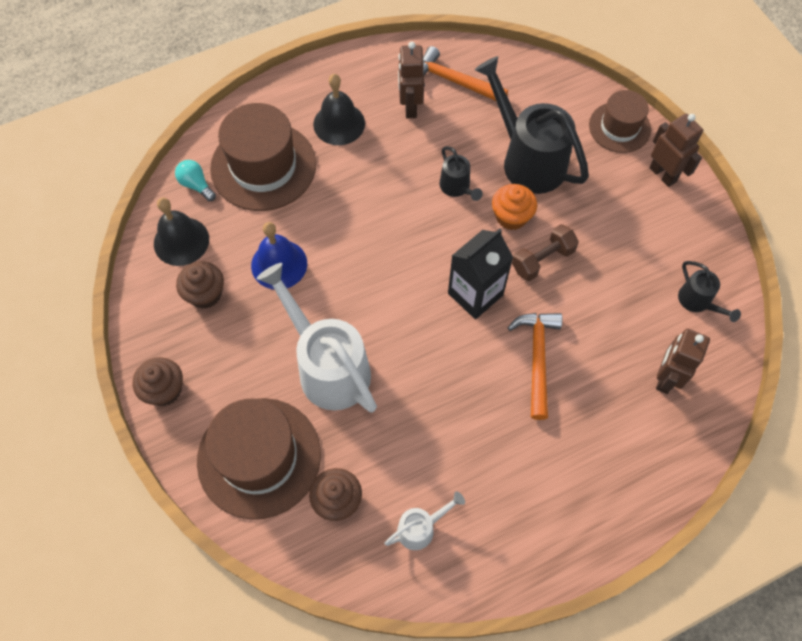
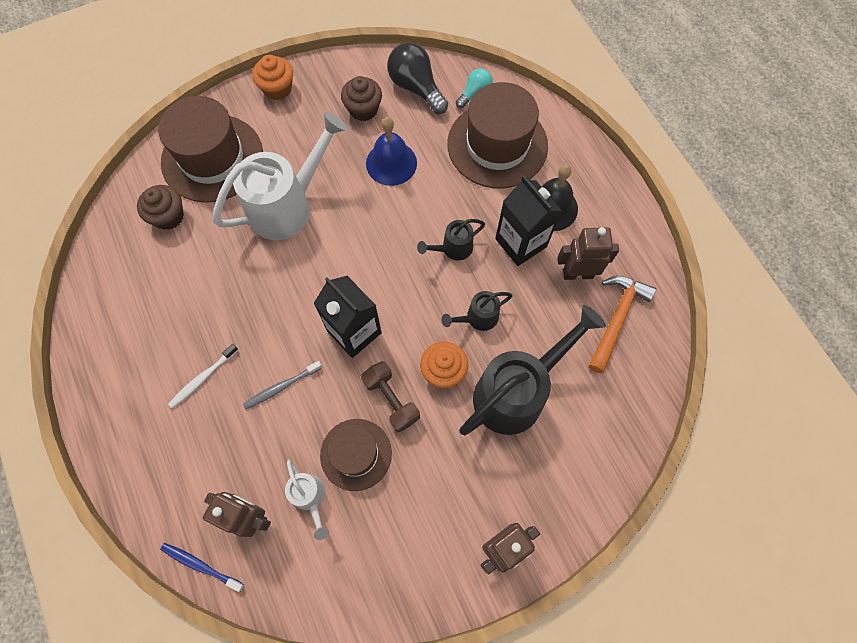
camera: 90 degrees right, 5 degrees up
brown cupcake [133,357,183,406] -> orange cupcake [252,55,293,100]
black bell [154,197,209,266] -> black light bulb [387,43,448,114]
white watering can [384,491,465,550] -> white watering can moved to [285,460,329,540]
orange hammer [508,313,562,420] -> grey toothbrush [243,361,322,409]
brown hat [589,90,651,153] -> brown hat moved to [320,419,392,491]
black watering can [678,261,741,322] -> black watering can moved to [417,219,485,260]
none -> blue toothbrush [160,543,244,592]
none -> white toothbrush [168,344,238,409]
none -> black carton [495,175,562,266]

